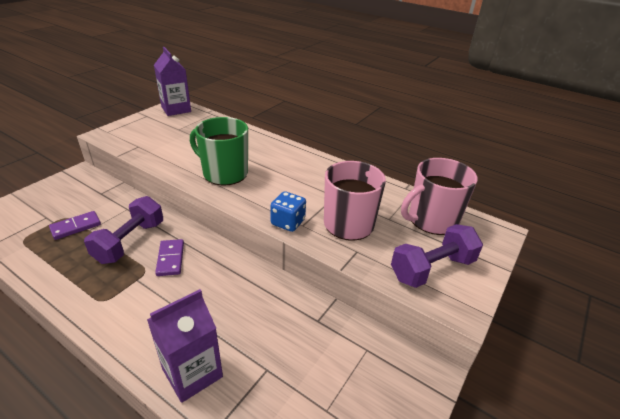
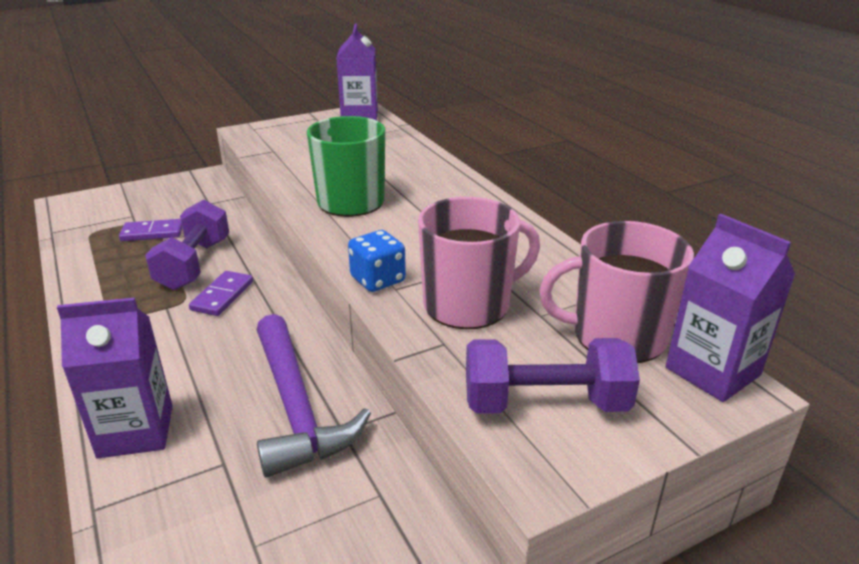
camera: 30 degrees right, 5 degrees down
purple dumbbell [84,196,163,264] -> purple dumbbell turned 45 degrees counterclockwise [145,199,229,290]
none -> purple hammer [257,314,371,478]
none -> purple carton [666,214,796,402]

